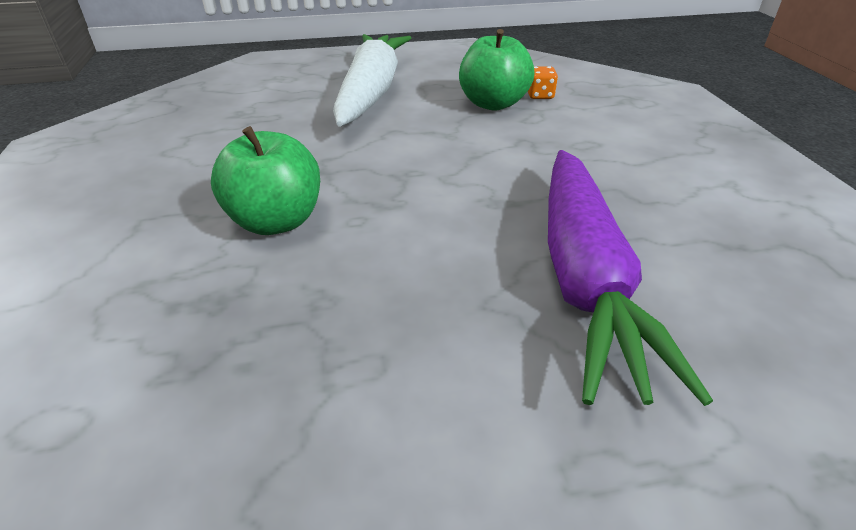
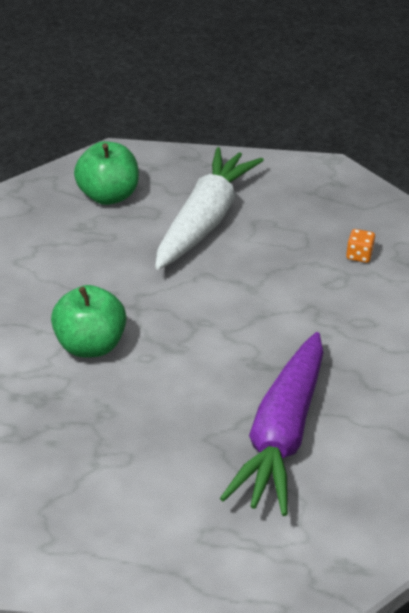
camera: 15 degrees right, 0 degrees up
green apple [459,29,534,111] -> green apple moved to [74,141,139,205]

